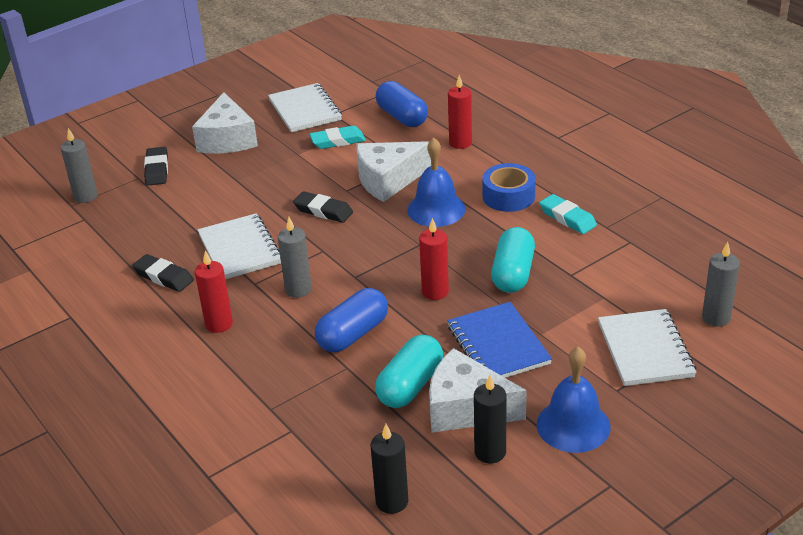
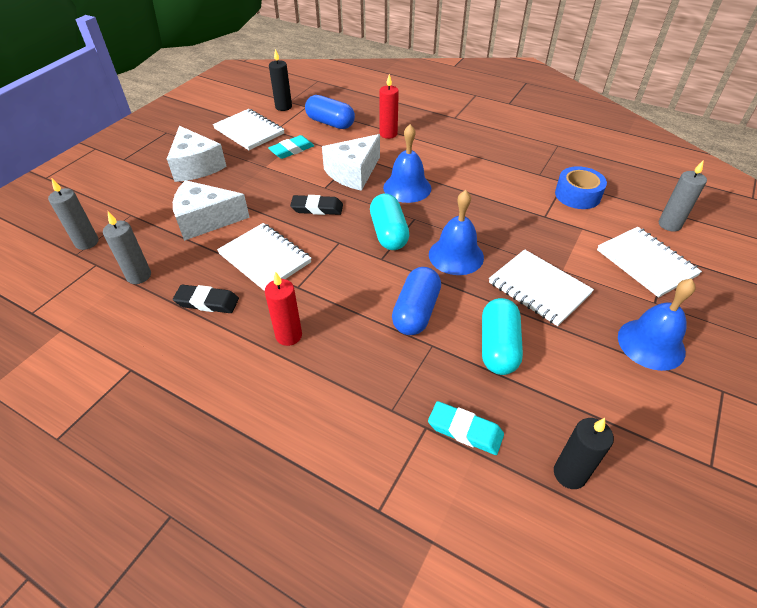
camera: 25 degrees left, 10 degrees up
black eraser [144,147,168,186] -> none
grey candle [278,217,312,298] -> grey candle moved to [103,212,151,284]
red candle [419,218,449,300] -> blue bell [429,190,484,275]
white cheese [429,348,527,433] -> white cheese moved to [173,180,250,241]
blue notebook [447,302,552,378] -> white notebook [489,249,594,326]
black candle [474,375,507,463] -> black candle moved to [269,49,292,111]
blue tape [482,163,536,212] -> blue tape moved to [555,166,607,209]
turquoise capsule [491,227,535,293] -> turquoise capsule moved to [370,194,409,250]
turquoise eraser [539,194,597,234] -> turquoise eraser moved to [428,401,504,455]

